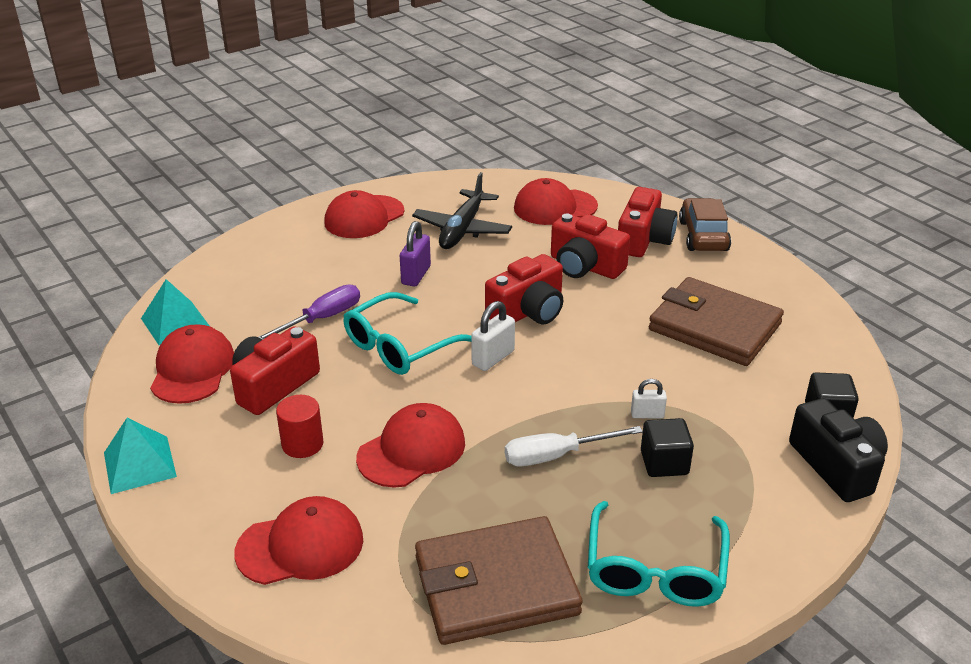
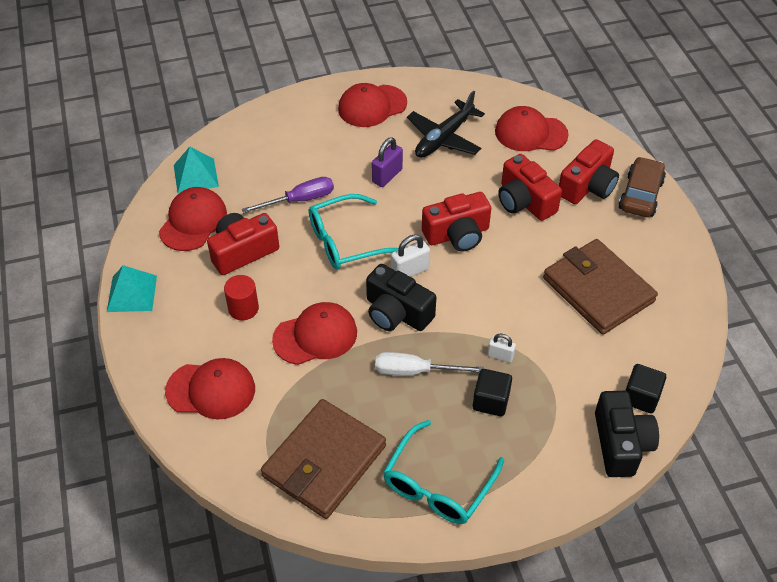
camera: 20 degrees right, 15 degrees up
brown wallet [415,516,583,645] -> brown wallet turned 60 degrees counterclockwise [261,399,386,519]
none -> black camera [366,264,436,331]

